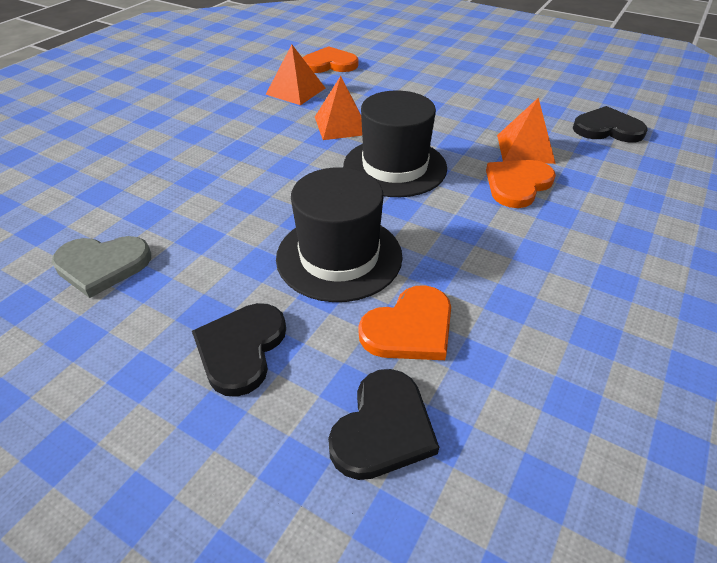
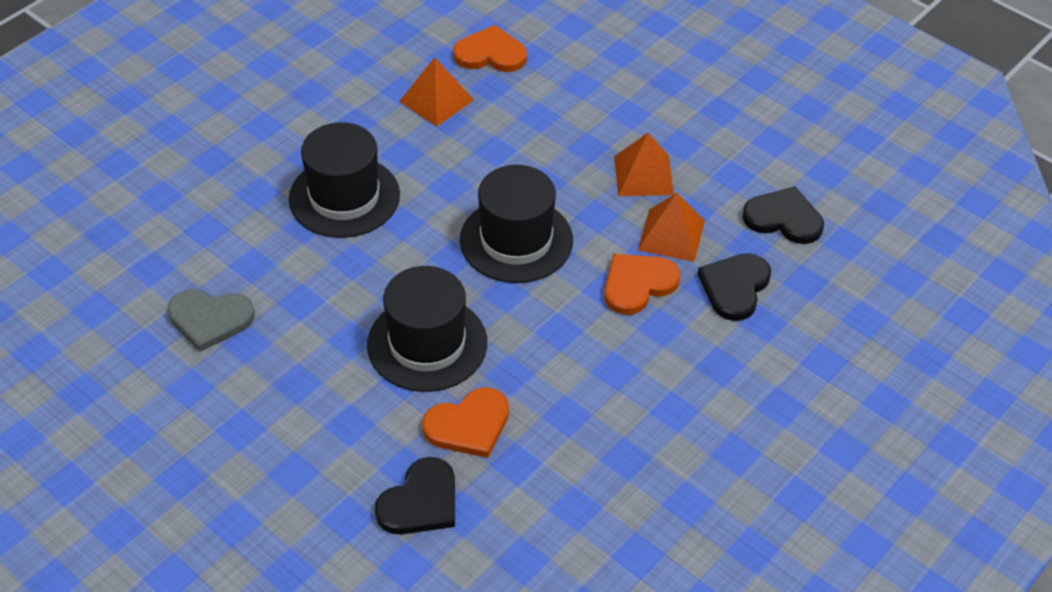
camera: 10 degrees right, 5 degrees up
black heart [192,303,286,397] -> black heart moved to [698,253,771,321]
orange pyramid [315,76,362,140] -> orange pyramid moved to [614,133,674,196]
none -> black hat [289,122,400,238]

